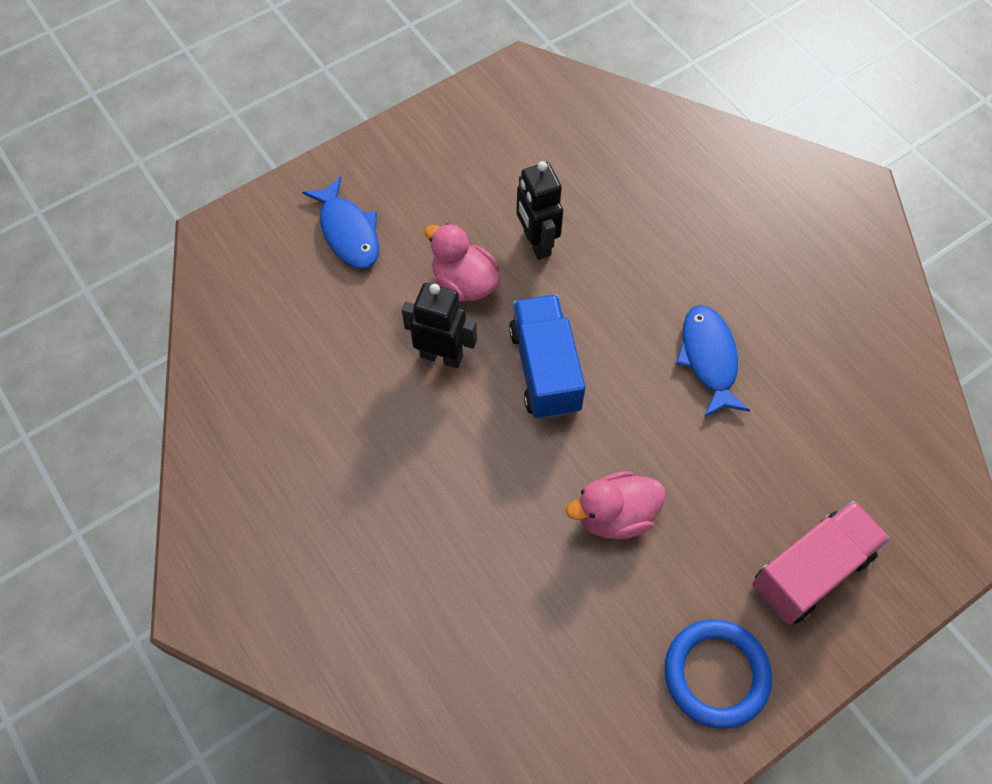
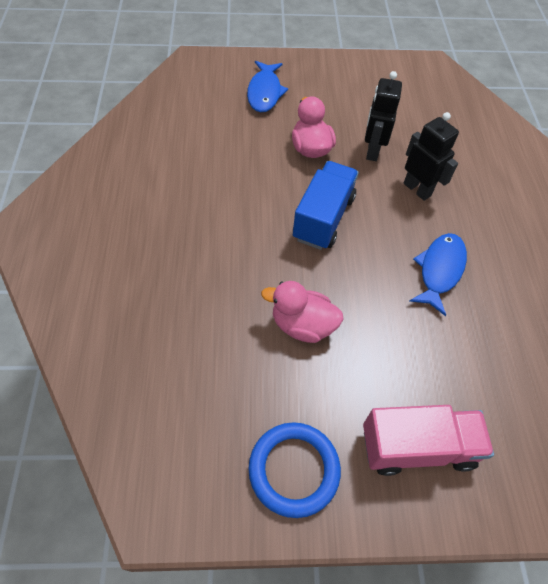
camera: 30 degrees right, 5 degrees down
black robot [402,283,477,368] -> black robot moved to [404,112,459,201]

